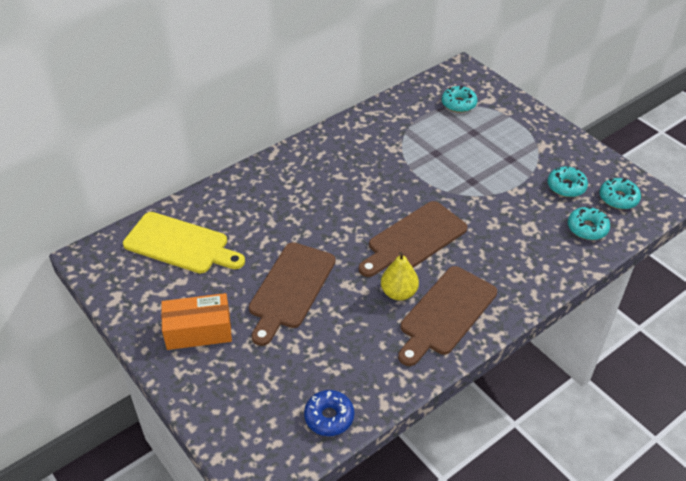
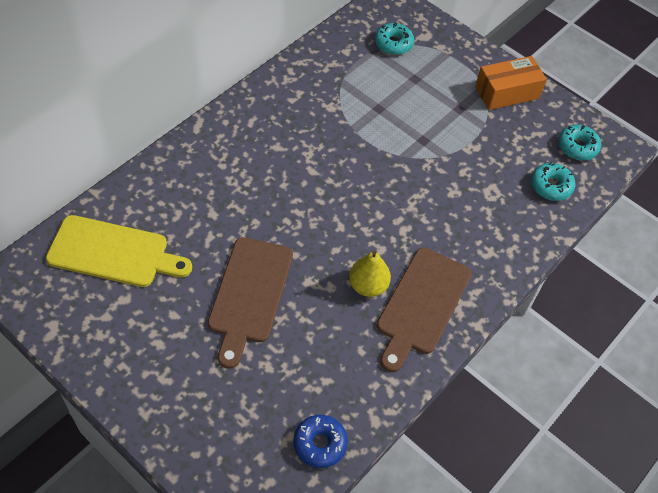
camera: 15 degrees left, 10 degrees up
orange box [161,293,232,350] -> orange box moved to [475,56,547,110]
brown cutting board [359,201,468,277] -> none
turquoise donut [547,166,588,197] -> none

